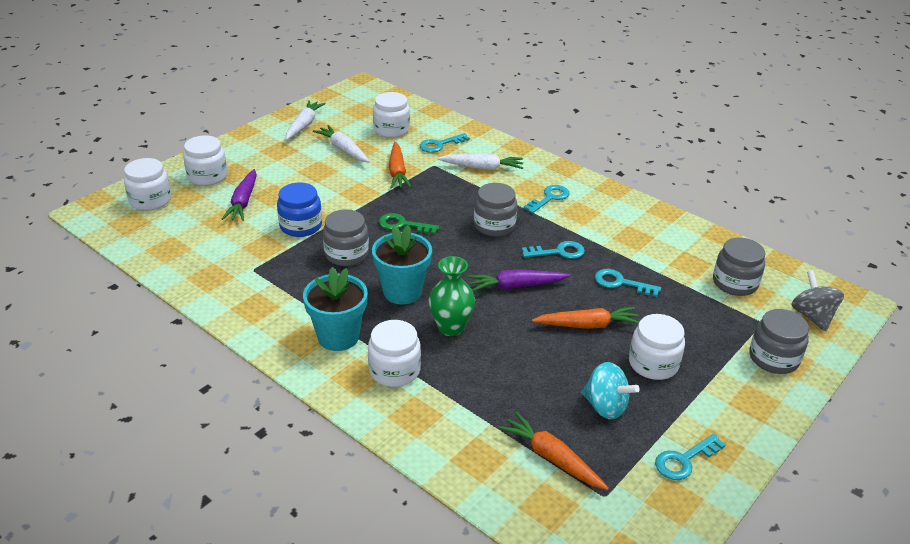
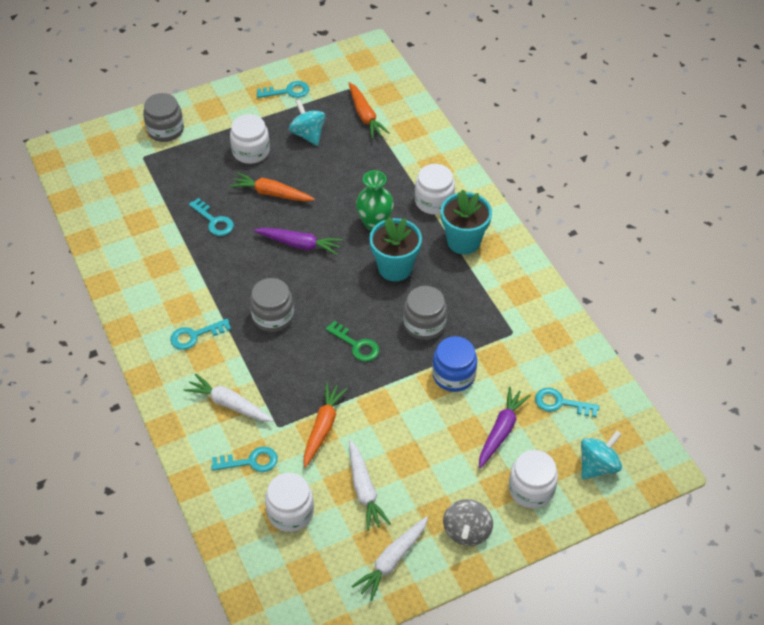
camera: 155 degrees left, 15 degrees up
white jar [124,158,171,211] -> turquoise spinning top [581,431,622,480]
turquoise key [522,241,585,259] -> turquoise key moved to [535,387,600,417]
grey jar [713,237,766,296] -> none
grey spinning top [791,270,844,331] -> grey spinning top moved to [443,499,493,546]

